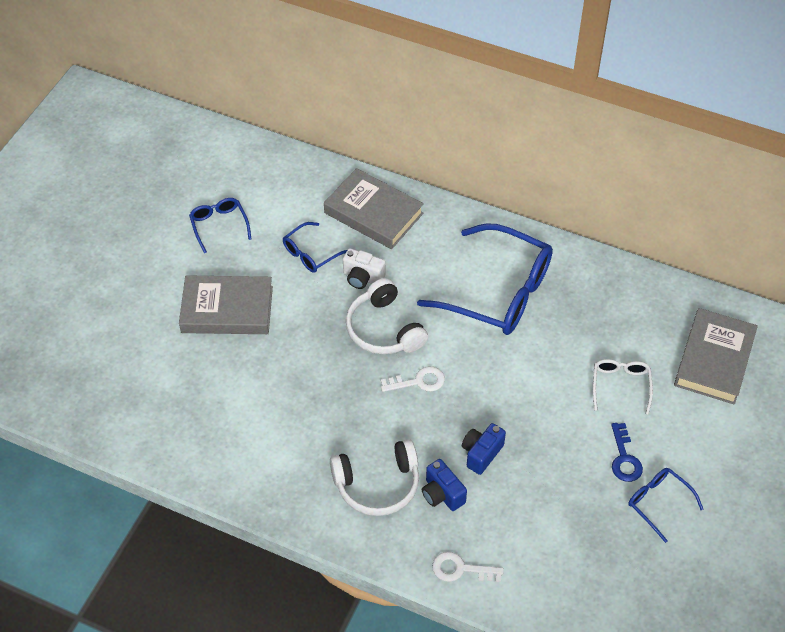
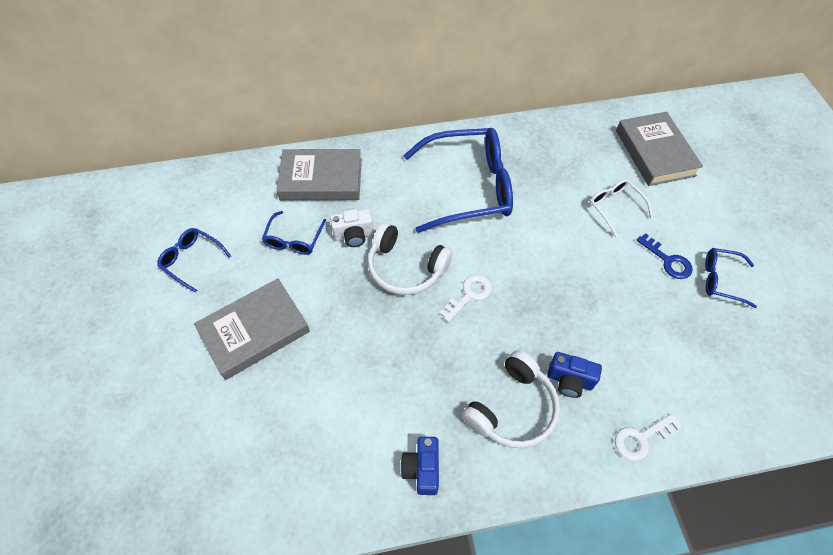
camera: 35 degrees left, 5 degrees up
blue camera [462,423,506,475] -> blue camera moved to [401,437,439,495]

